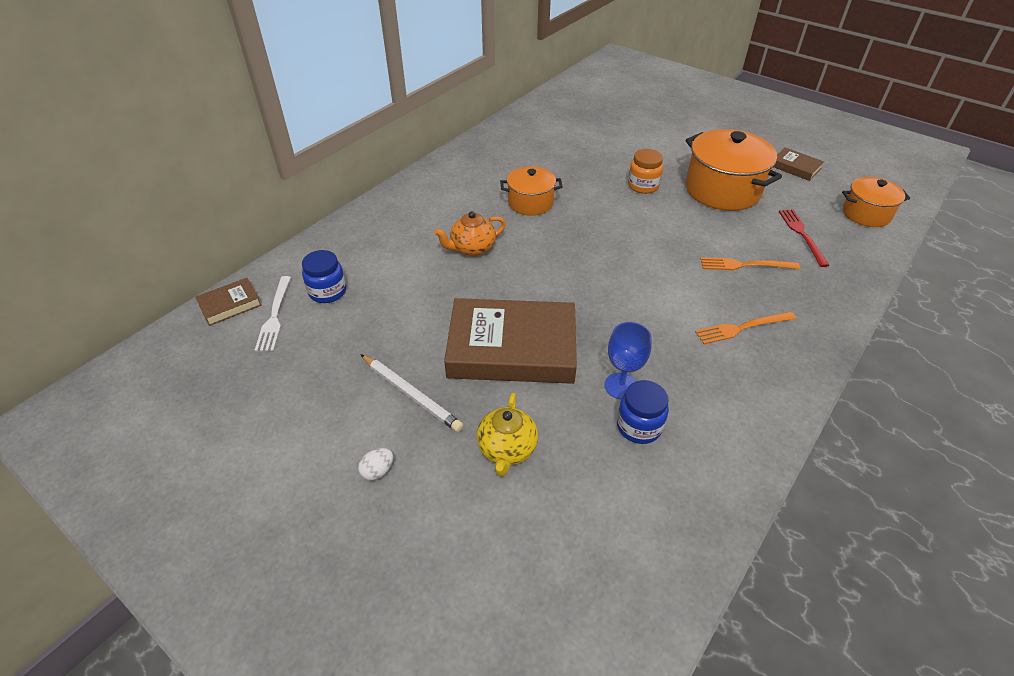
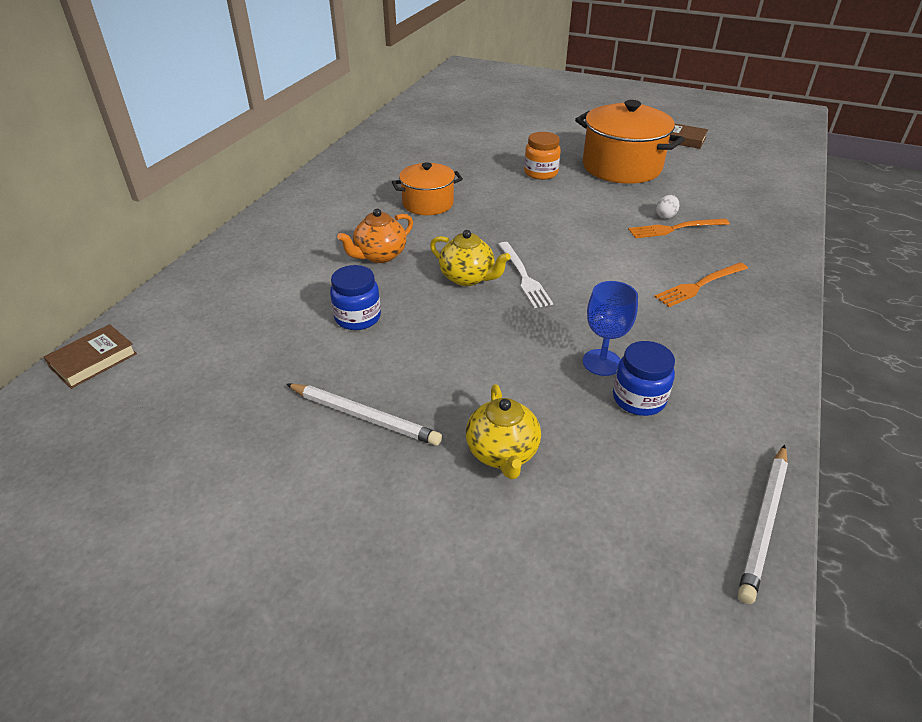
camera: 15 degrees left, 5 degrees down
white fork [255,276,291,351] -> white fork moved to [498,242,553,308]
blue jar [302,250,346,303] -> blue jar moved to [330,265,381,330]
white egg [358,448,393,481] -> white egg moved to [656,195,679,219]
brown book [444,298,577,384] -> none
red fork [779,209,829,267] -> none
orange pot [842,177,910,227] -> none
none -> yellow teapot [430,230,511,286]
none -> white pencil [738,445,788,604]

